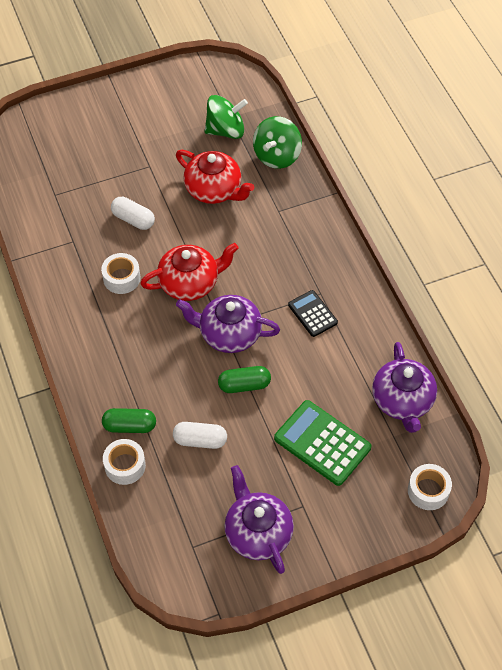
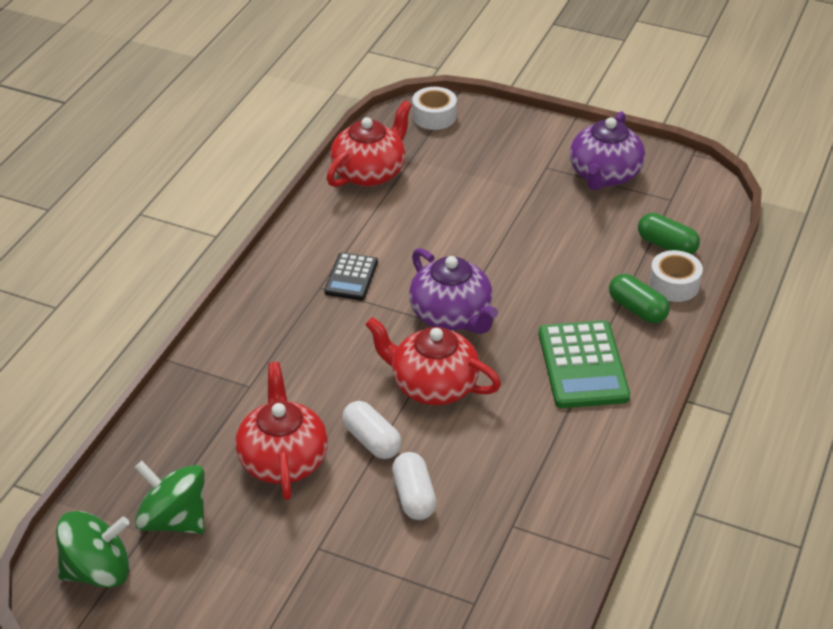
camera: 135 degrees left, 15 degrees down
white tape [101,253,140,294] -> none
white capsule [173,422,227,449] -> white capsule moved to [342,401,402,459]
green capsule [218,366,271,393] -> green capsule moved to [638,213,700,255]
green spinning top [253,116,302,169] -> green spinning top moved to [56,511,130,588]
green calculator [274,400,371,486] -> green calculator moved to [539,320,630,408]
purple teapot [372,342,437,433] -> red teapot [327,101,412,187]

